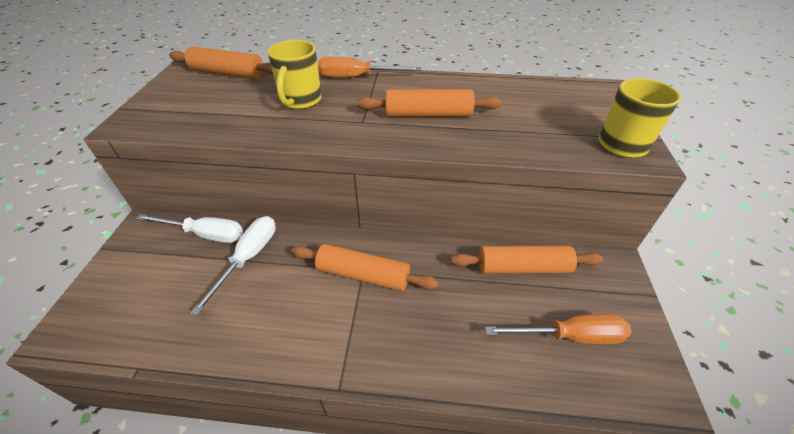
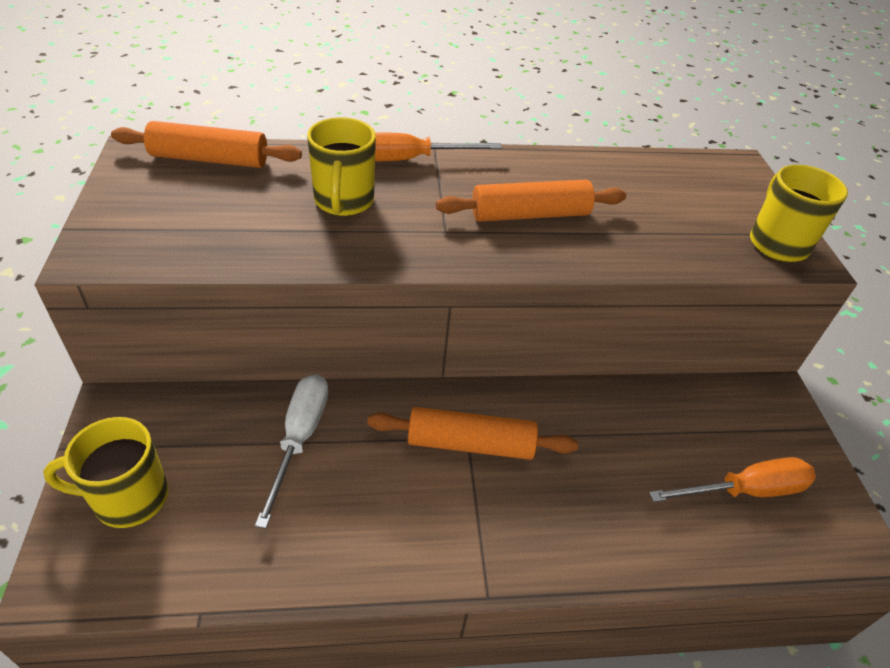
camera: 15 degrees left, 0 degrees up
white screwdriver [136,214,243,243] -> none
orange rolling pin [451,246,603,274] -> none
none -> yellow mug [43,417,168,528]

